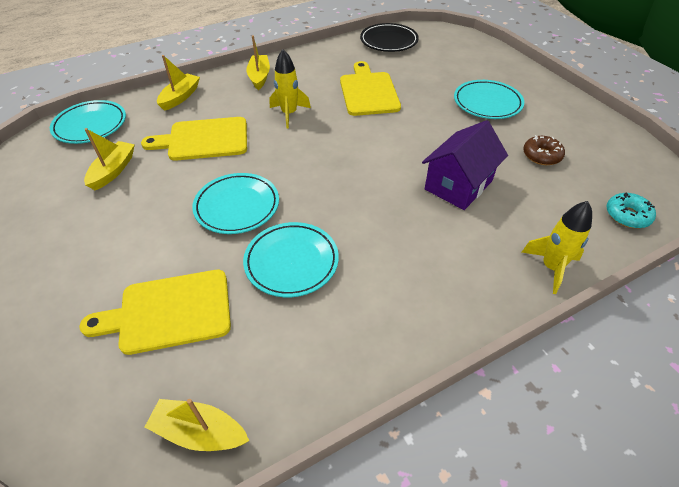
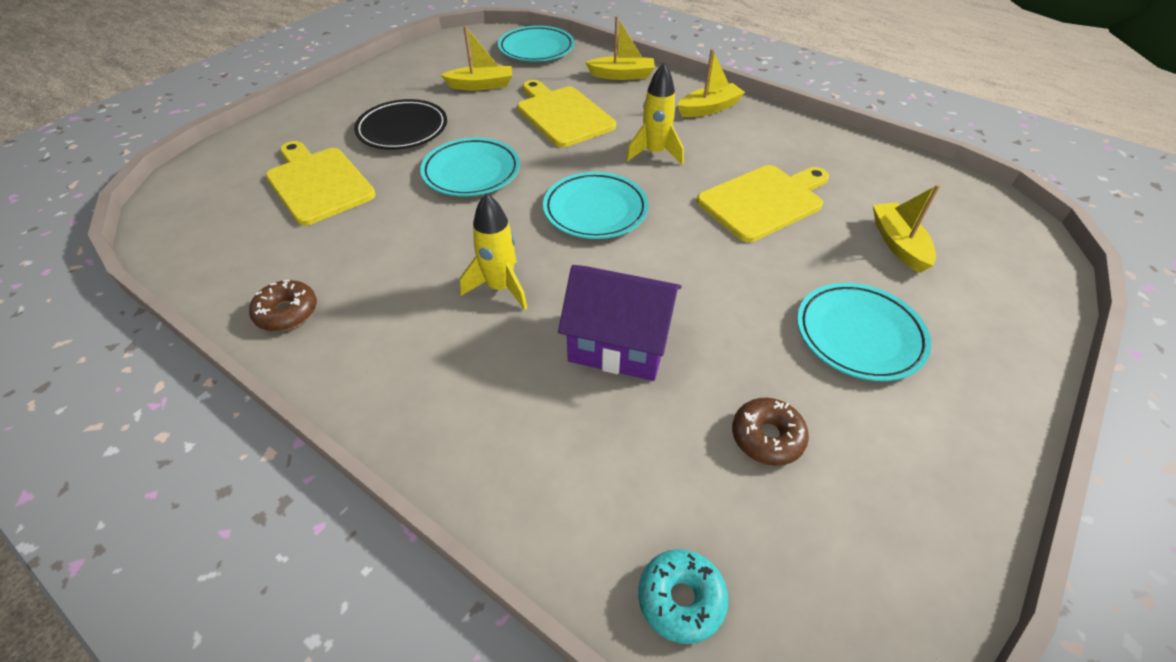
camera: 65 degrees right, 0 degrees up
yellow boat [145,399,249,451] -> yellow boat moved to [873,184,940,273]
turquoise plate [243,222,339,297] -> turquoise plate moved to [543,172,649,239]
black plate [360,23,419,52] -> black plate moved to [354,99,447,150]
yellow rocket [522,201,592,294] -> yellow rocket moved to [460,193,528,310]
none -> brown donut [249,280,317,331]

